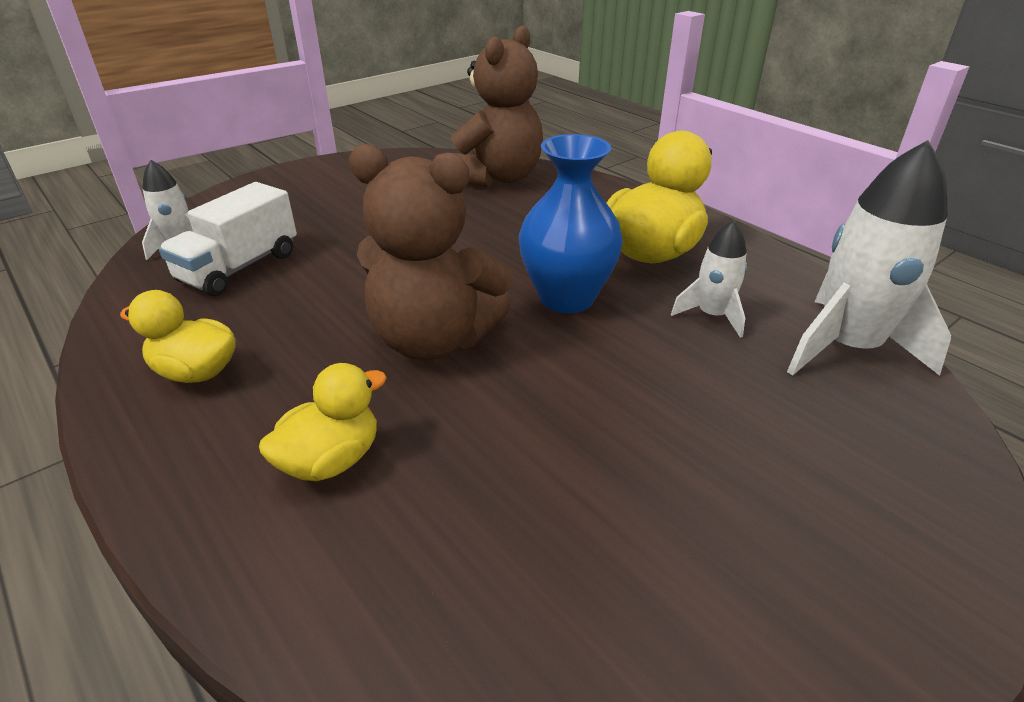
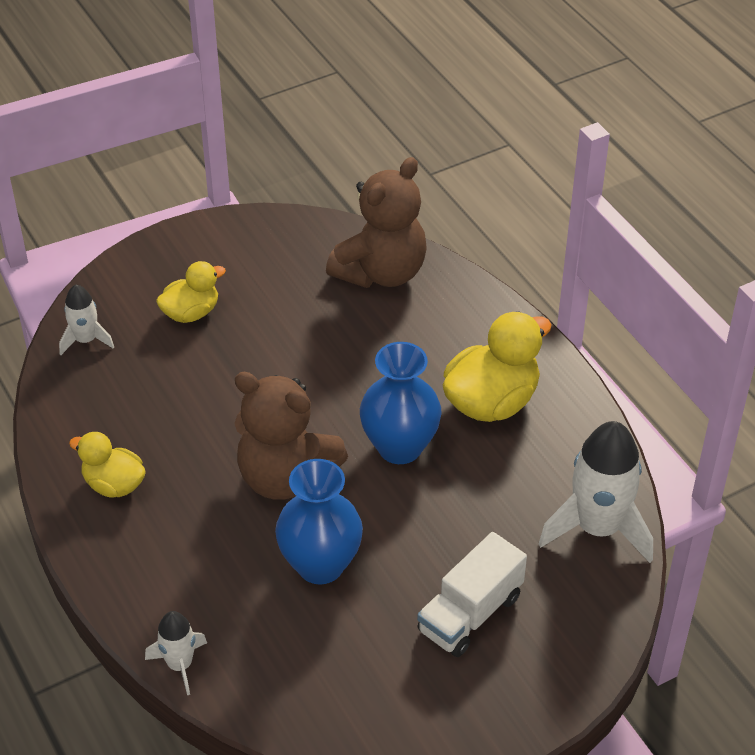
camera: 10 degrees right, 10 degrees up
white truck [159,182,297,296] -> white truck moved to [417,532,527,657]
yellow duck [259,363,387,481] -> yellow duck moved to [156,261,226,323]
white rocket [671,220,747,338] -> white rocket moved to [145,611,207,695]
none -> blue vase [275,459,363,584]

